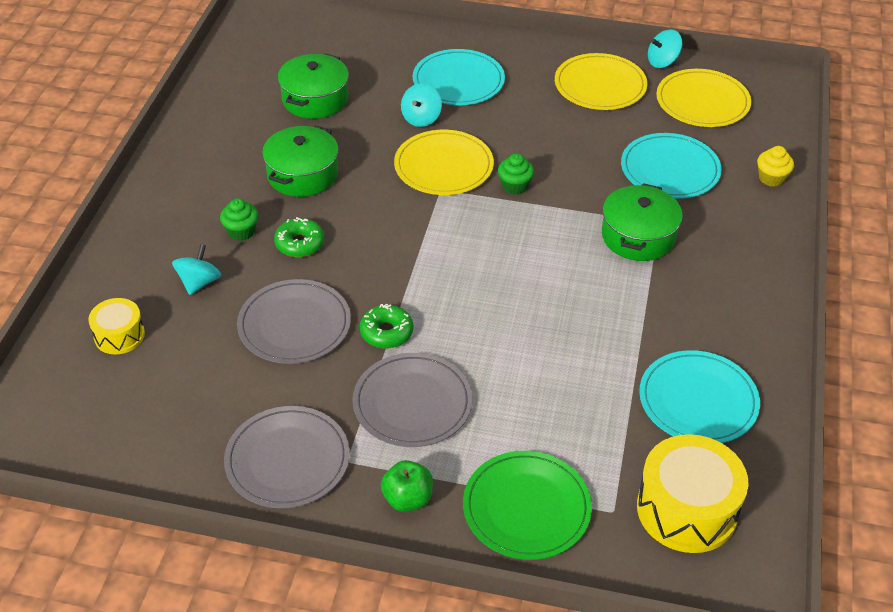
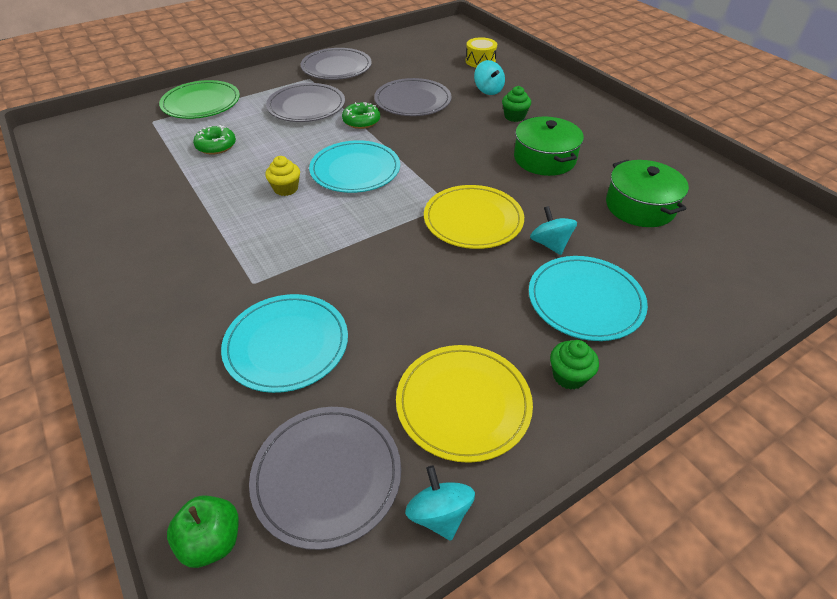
camera: 135 degrees right, 0 degrees up
green donut [274,217,325,257] -> green donut moved to [193,125,236,155]
green apple [381,460,433,512] -> green apple moved to [167,495,239,568]
green cupcake [498,153,534,194] -> green cupcake moved to [550,340,599,390]
green pot [602,183,683,261] -> none
yellow drum [637,434,748,553] -> none
turquoise plate [639,350,760,443] -> turquoise plate moved to [309,140,400,193]
turquoise spinning top [648,30,682,68] -> turquoise spinning top turned 45 degrees counterclockwise [405,466,475,541]
yellow plate [656,69,751,127] -> grey plate [249,407,401,550]
yellow cupcake [757,146,794,187] -> yellow cupcake moved to [265,156,300,196]

